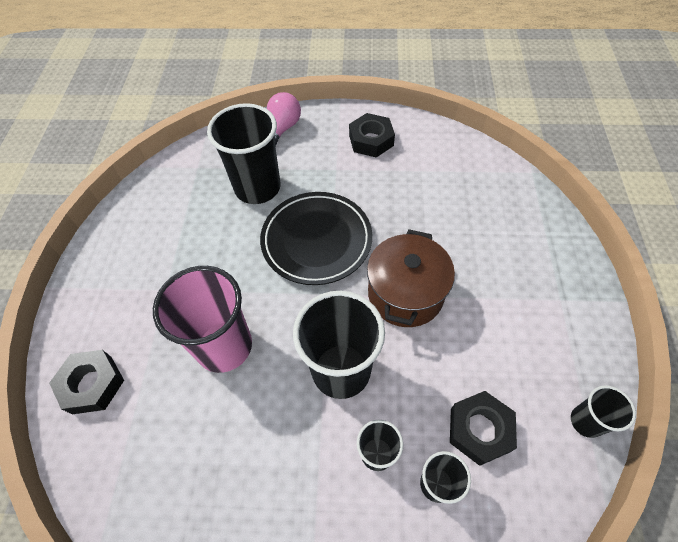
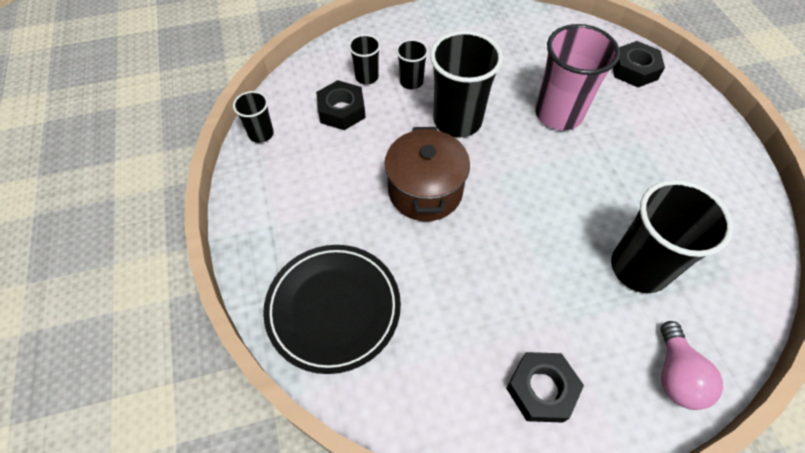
camera: 160 degrees right, 0 degrees up
black plate [260,192,372,285] -> black plate moved to [263,245,401,374]

